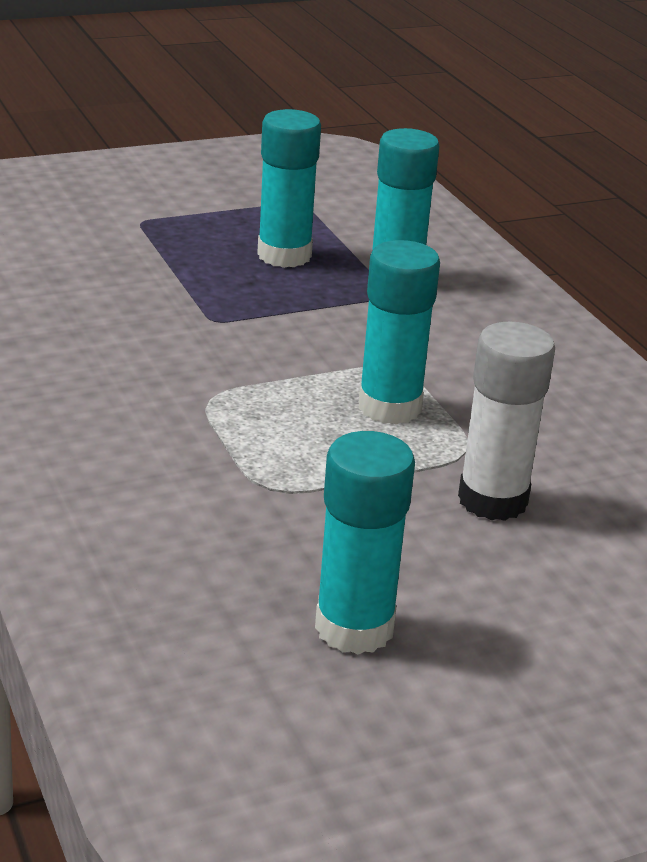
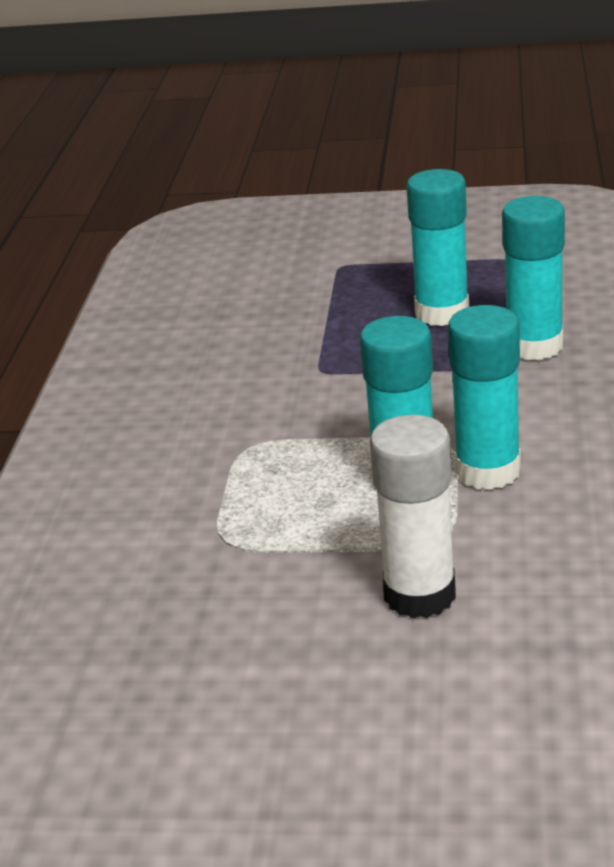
camera: 35 degrees right, 0 degrees up
turquoise glue stick [315,431,415,654] -> turquoise glue stick moved to [448,305,521,490]

